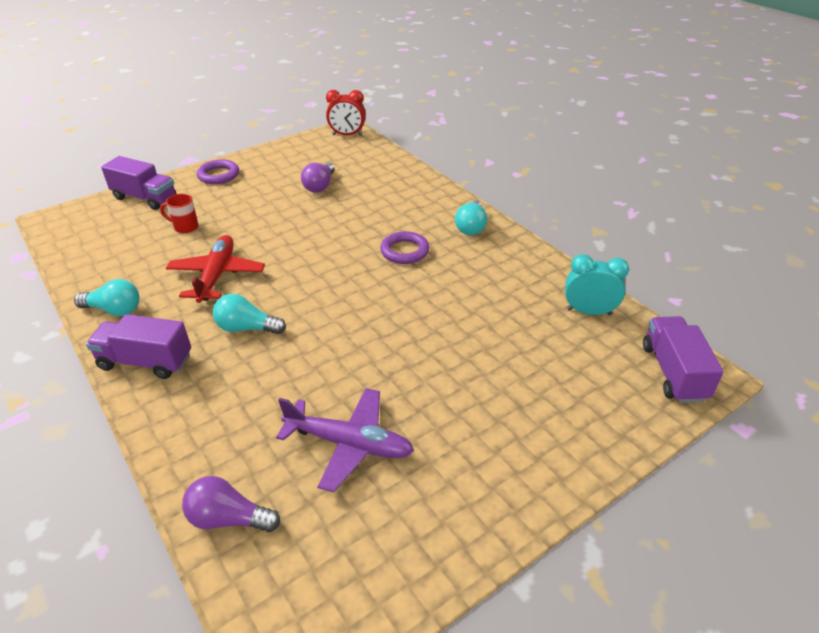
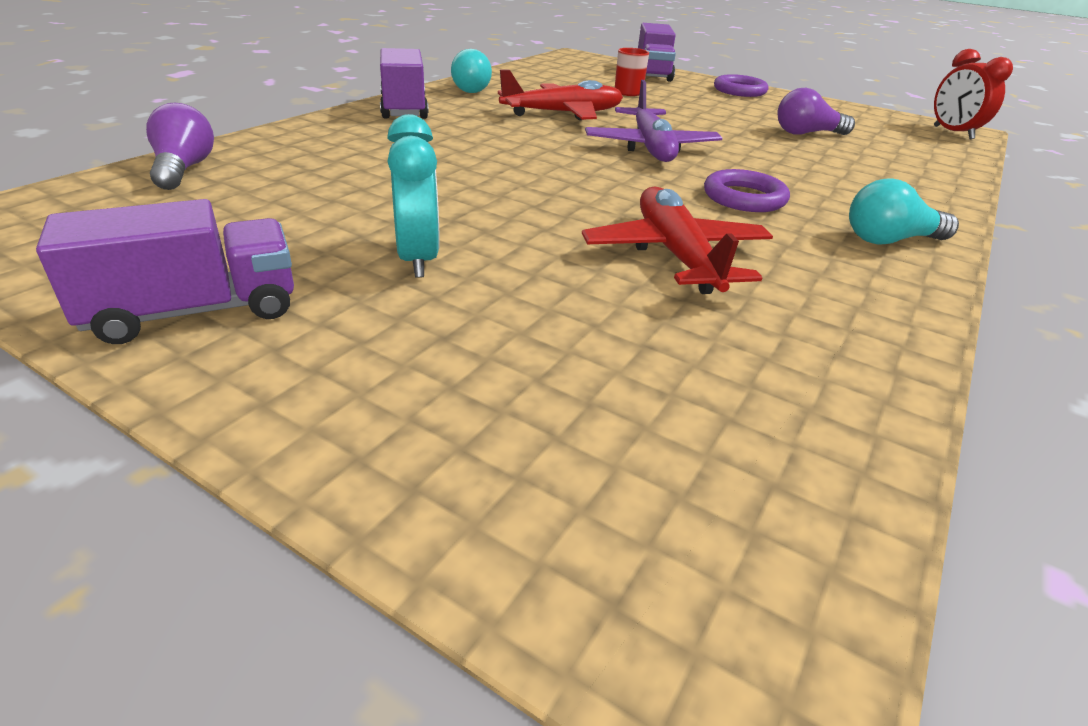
camera: 65 degrees right, 5 degrees down
turquoise light bulb [213,294,286,334] -> none
purple plane [276,388,414,492] -> purple plane moved to [585,80,722,162]
turquoise clock [565,254,629,315] -> turquoise clock moved to [387,114,440,278]
purple truck [643,316,724,403] -> purple truck moved to [36,199,294,344]
none -> red plane [582,186,773,294]

